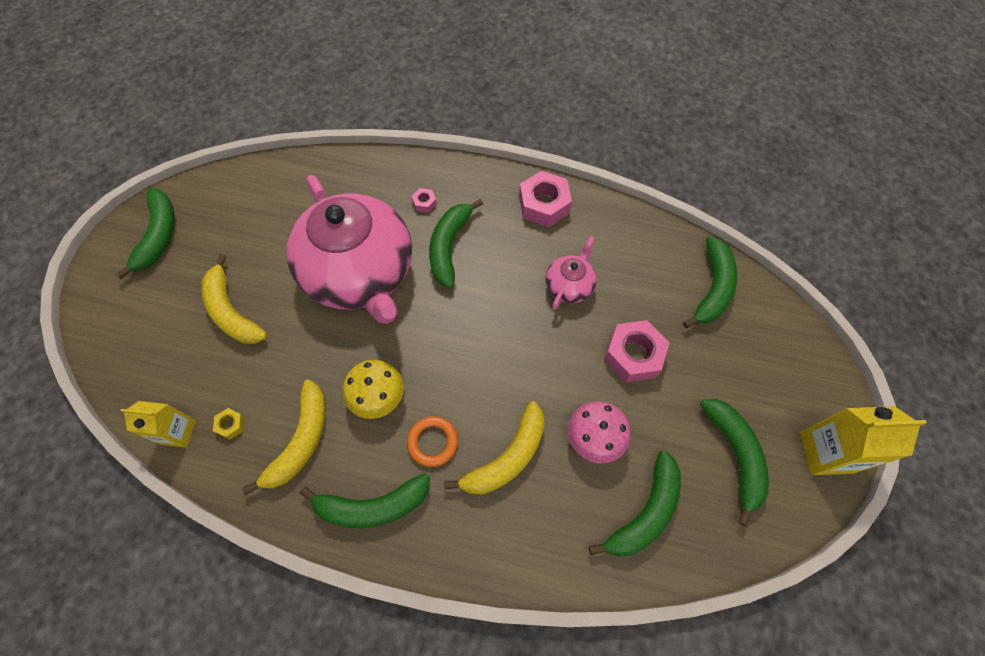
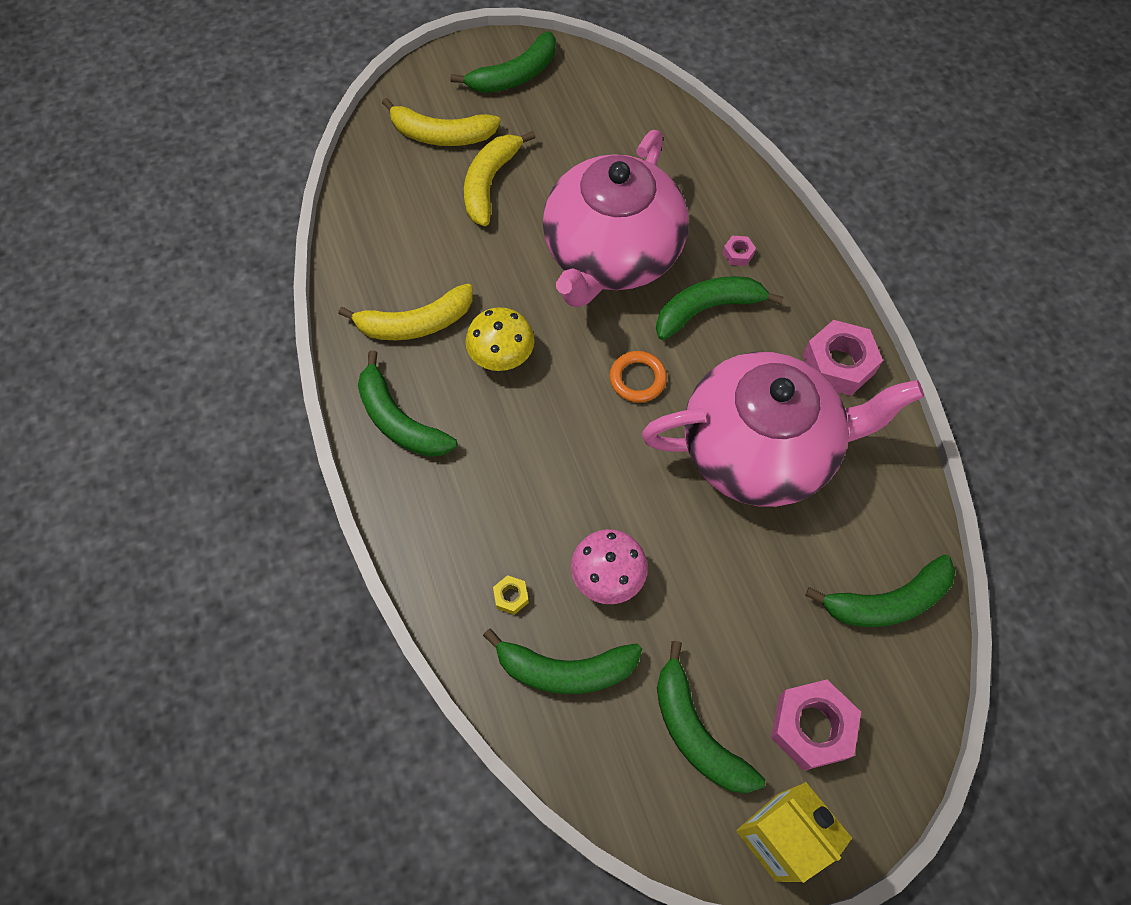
camera: 55 degrees right, 0 degrees up
yellow carton [121,401,196,448] -> none
yellow nut [213,408,245,439] -> yellow nut moved to [493,575,529,615]
orange ring [407,416,458,467] -> orange ring moved to [609,351,667,403]
yellow banana [444,401,545,495] -> yellow banana moved to [382,98,500,146]
pink teapot [545,236,597,310] -> pink teapot [642,352,924,507], size x2.36
pink nut [604,320,670,382] -> pink nut moved to [771,679,861,771]
green banana [700,399,769,526] -> green banana turned 105 degrees clockwise [657,641,765,793]

